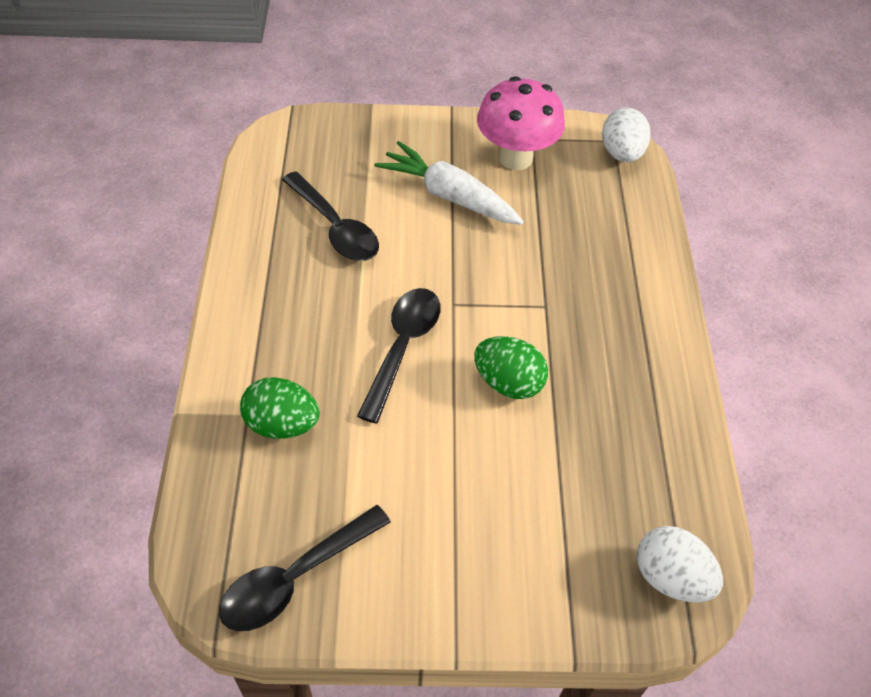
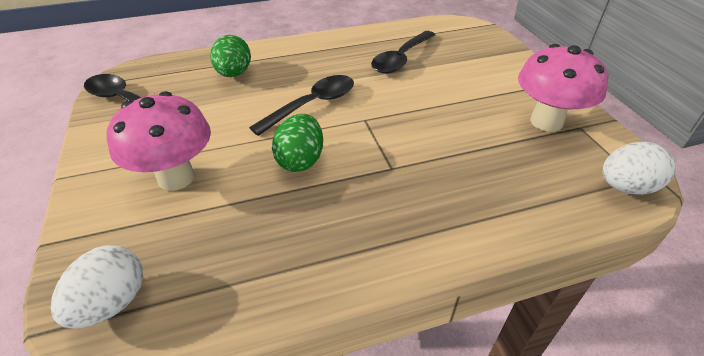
camera: 75 degrees right, 10 degrees down
black spoon [357,288,440,424] -> black spoon turned 45 degrees counterclockwise [249,75,354,136]
white carrot [375,141,524,225] -> none
none -> pink mushroom [107,91,211,191]

